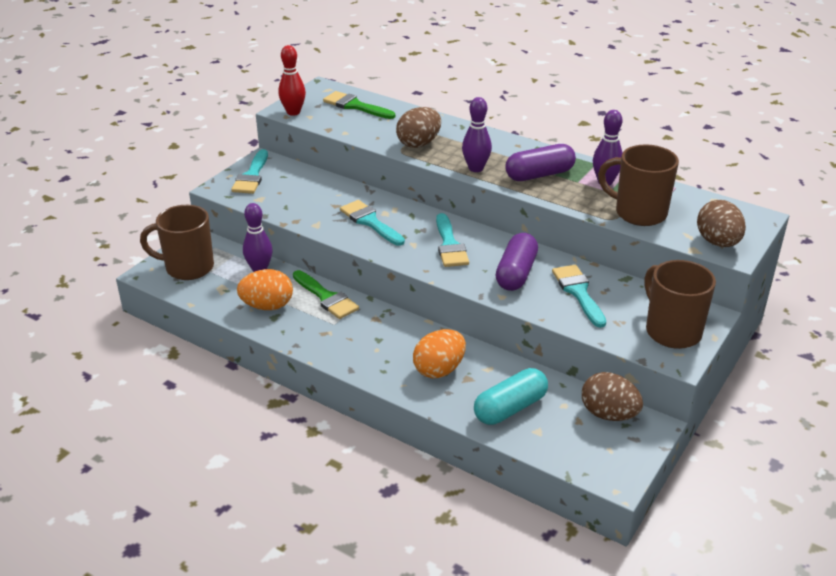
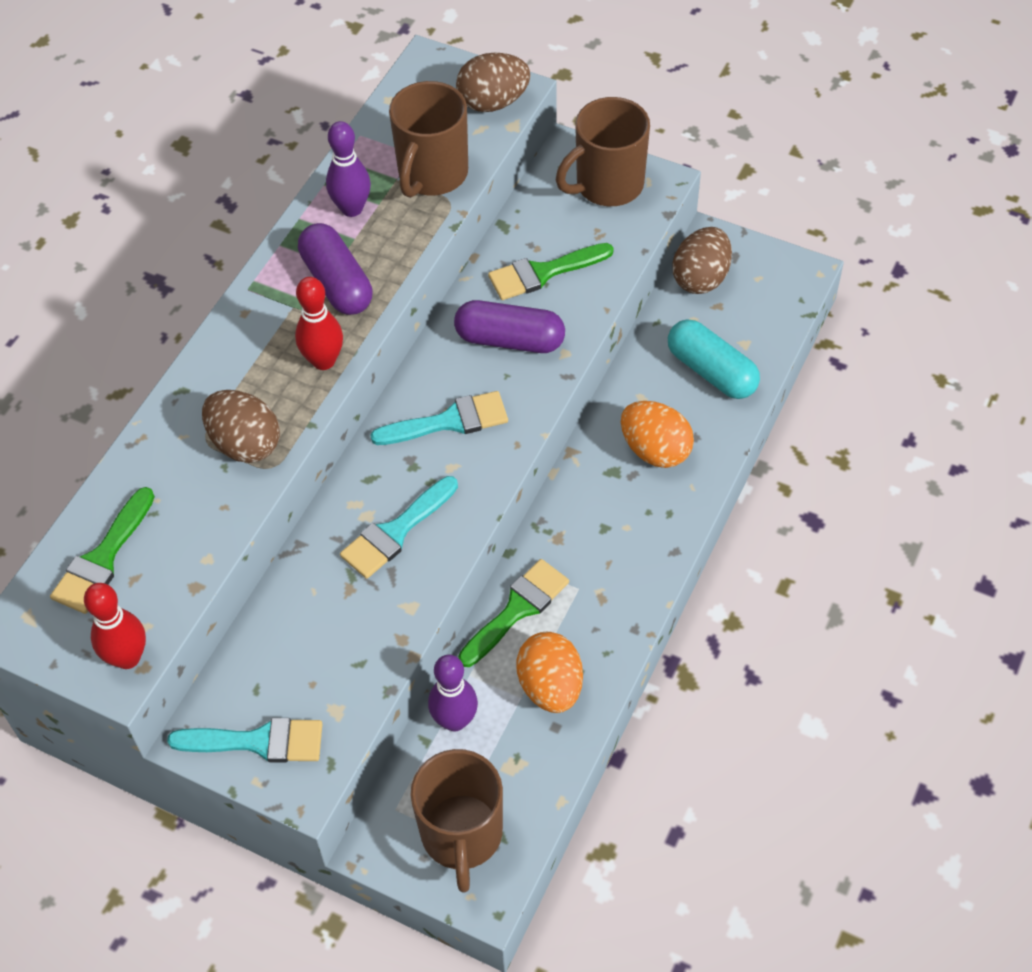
camera: 95 degrees left, 20 degrees up
purple bowling pin [462,97,492,172] -> red bowling pin [295,277,343,370]
turquoise brush [552,265,606,328] -> green brush [488,243,614,300]

